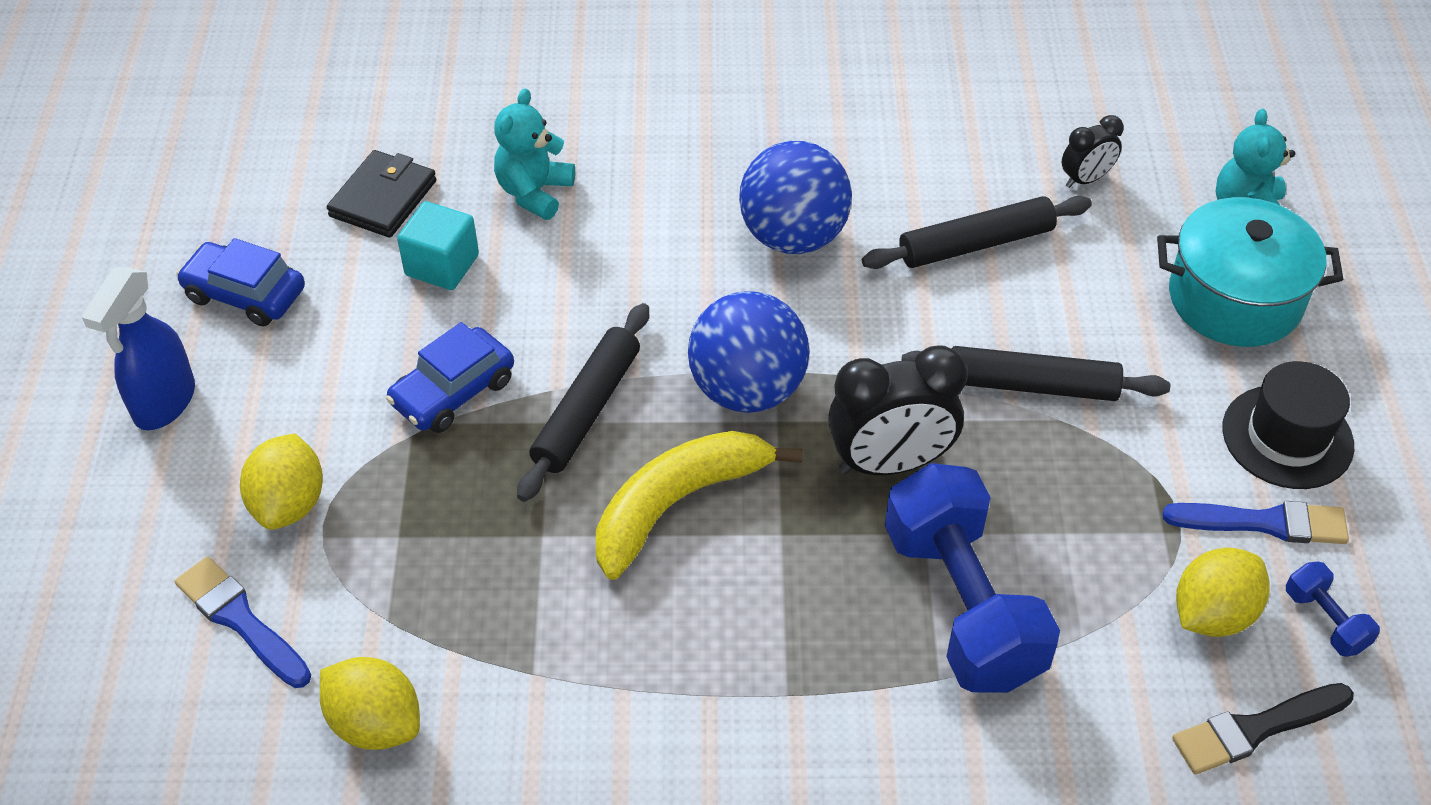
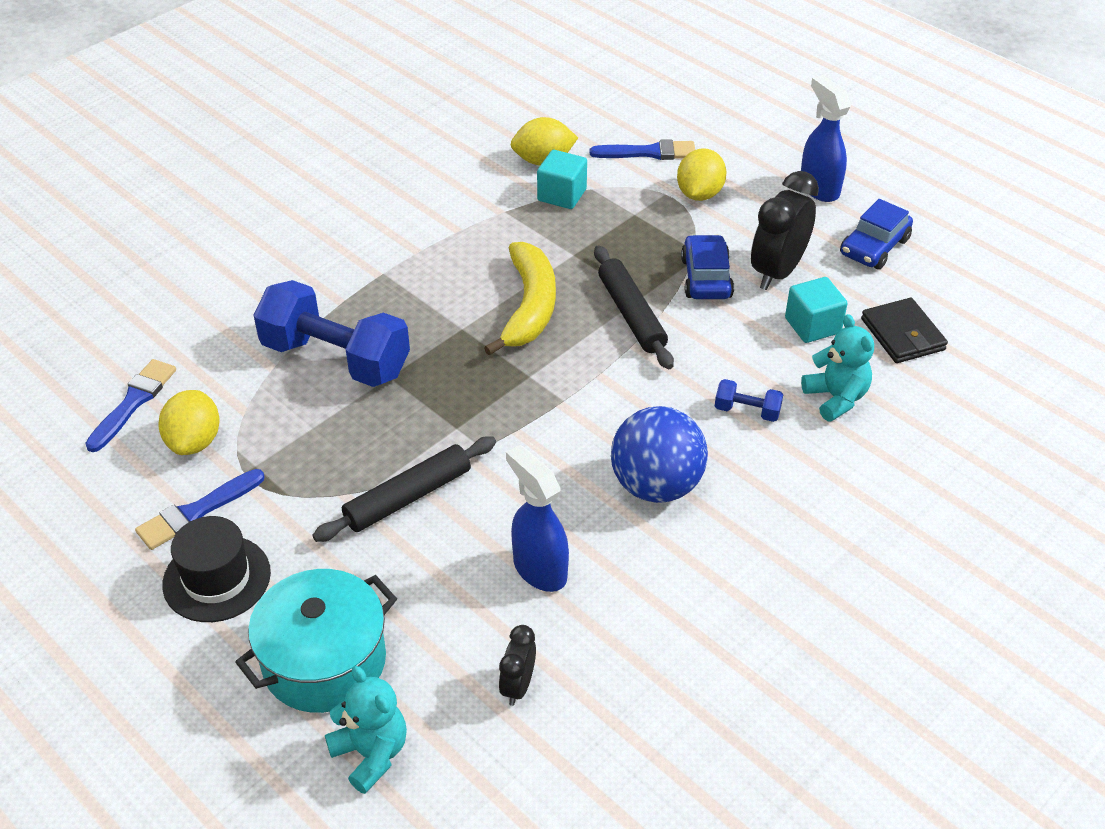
camera: 135 degrees right, 5 degrees down
blue car [176,238,305,327] -> blue car turned 150 degrees clockwise [840,199,913,269]
yellow lemon [240,433,323,530] -> yellow lemon turned 60 degrees clockwise [677,148,727,201]
blue ball [688,291,810,413] -> none
black clock [828,345,968,475] -> black clock moved to [751,171,819,290]
black rolling pin [862,196,1092,269] -> blue spray bottle [506,445,569,592]
black brush [1172,683,1354,775] -> blue brush [85,359,176,452]
blue dumbbell [1286,562,1380,657] -> blue dumbbell moved to [715,379,783,422]
none -> turquoise cube [537,150,587,209]

